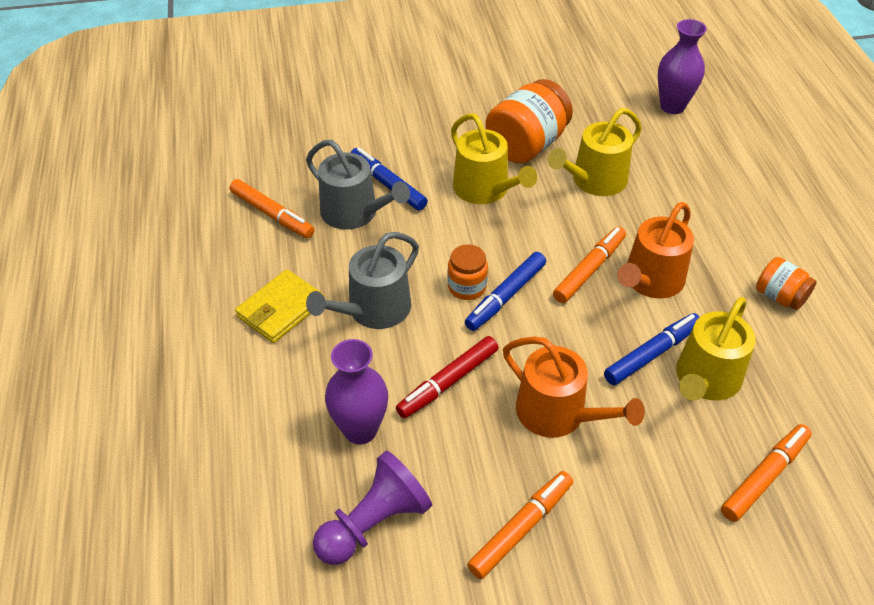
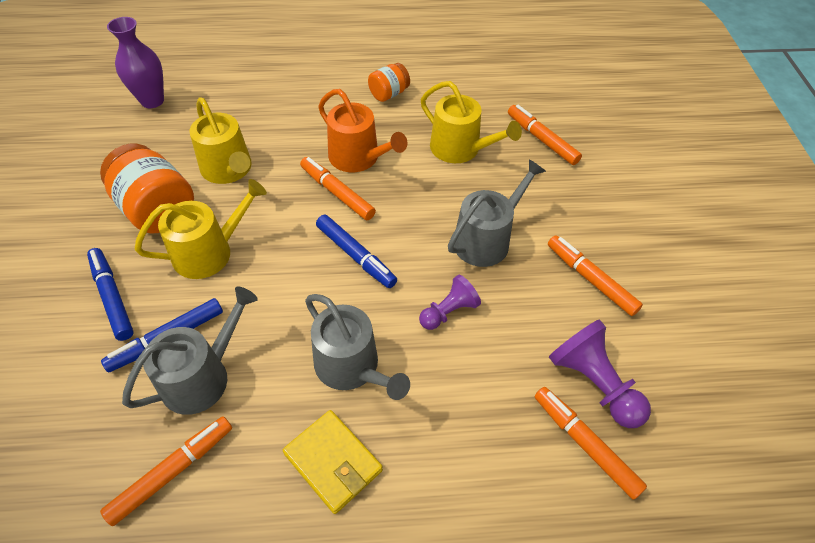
camera: 85 degrees left, 5 degrees up
purple vase [325,339,388,444] -> none
red marker [396,336,498,418] -> purple pawn [419,275,481,330]
orange jar [448,244,488,300] -> none
orange watering can [503,337,645,438] -> grey watering can [448,159,546,267]
blue marker [604,313,700,385] -> blue marker moved to [87,248,134,341]
none -> orange marker [535,387,647,500]

